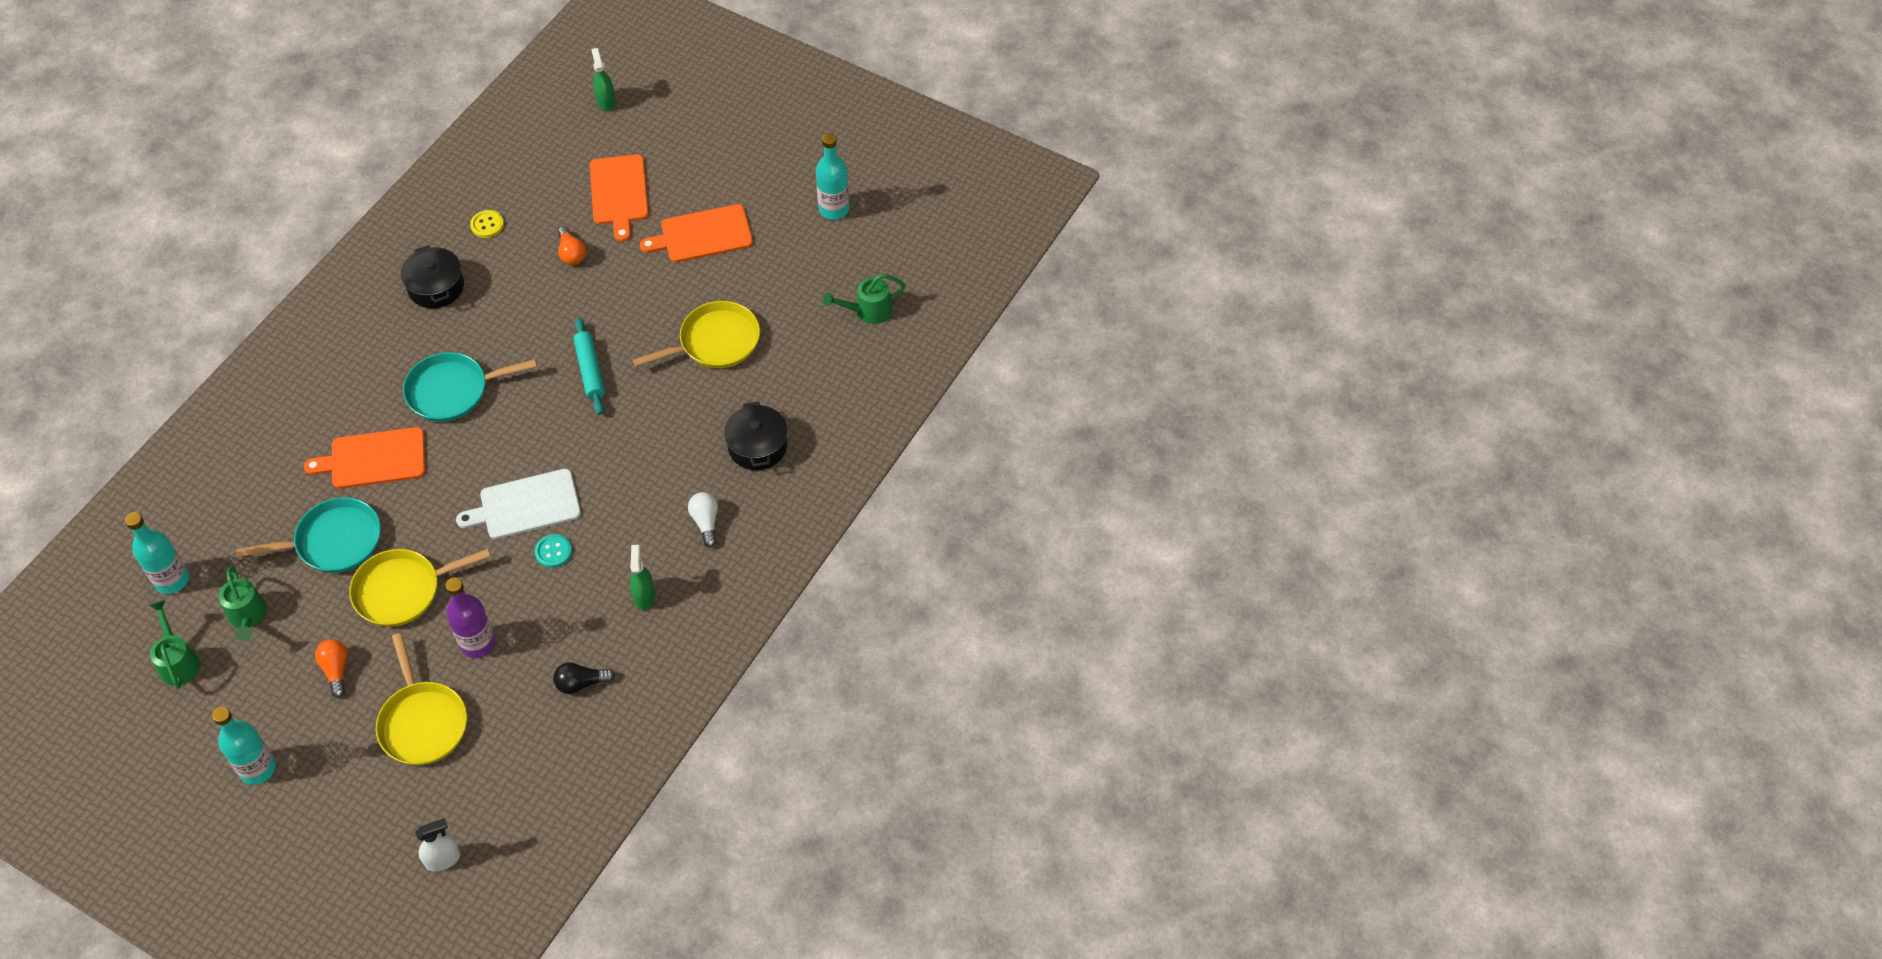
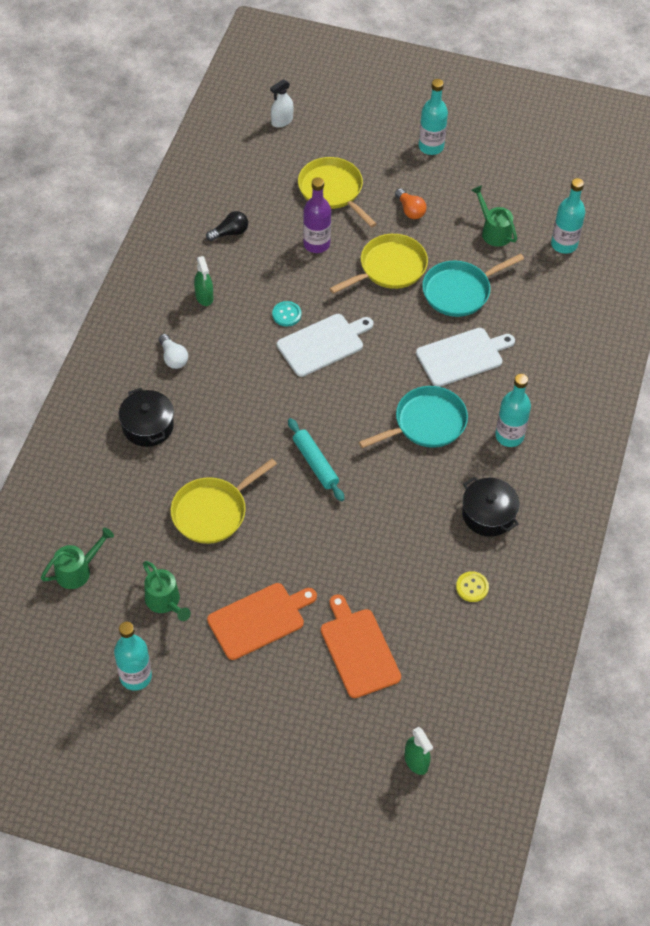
camera: 165 degrees right, 0 degrees up
green watering can [149,600,200,689] -> green watering can moved to [143,561,191,621]
orange cutting board [304,427,426,489] -> white cutting board [416,328,515,387]
orange light bulb [558,226,586,265] -> none
none -> turquoise bottle [495,374,531,447]

